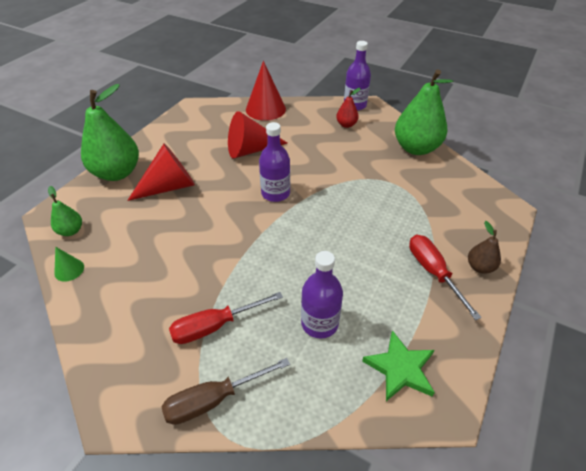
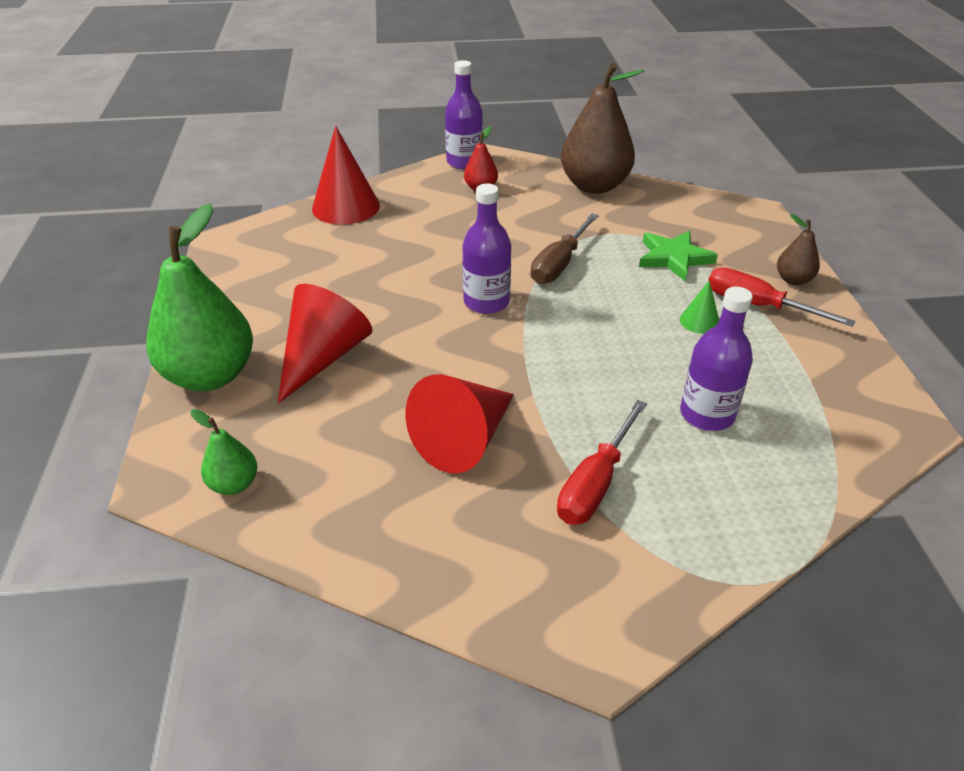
camera: 35 degrees left, 5 degrees down
green cone [54,247,84,282] -> green cone moved to [680,280,719,334]
brown screwdriver [162,358,290,425] -> brown screwdriver moved to [531,213,599,284]
red cone [228,111,287,159] -> red cone moved to [405,374,514,473]
green star [362,330,435,401] -> green star moved to [639,231,718,281]
green pear [395,69,454,155] -> brown pear [561,63,644,194]

